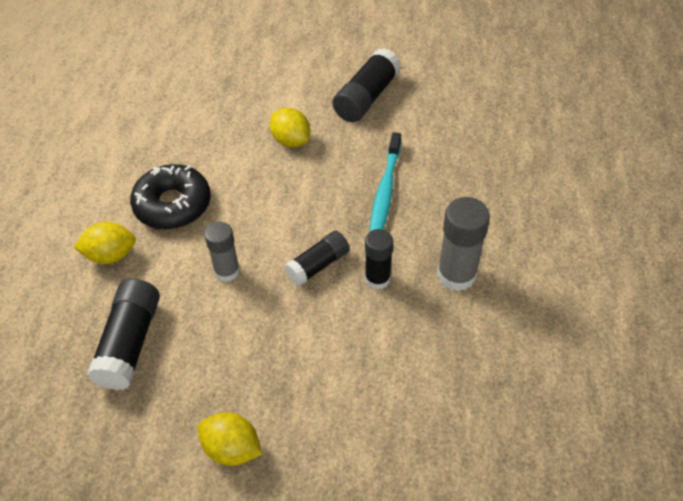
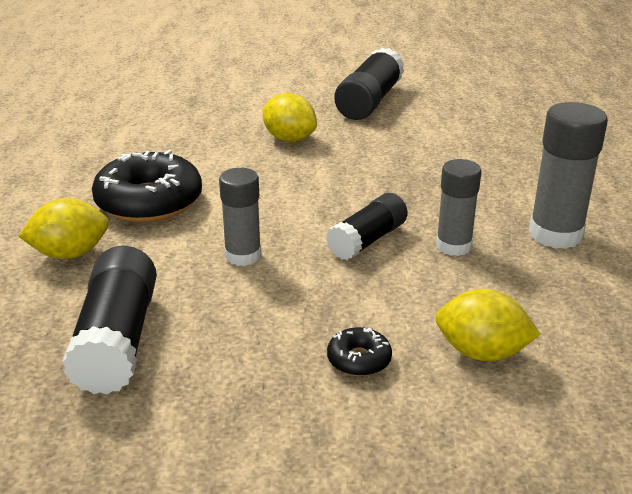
camera: 10 degrees left, 20 degrees down
yellow lemon [197,412,262,466] -> yellow lemon moved to [435,289,541,361]
black glue stick [365,229,393,290] -> grey glue stick [436,159,482,256]
turquoise toothbrush [369,132,401,232] -> none
none -> black donut [327,327,392,376]

